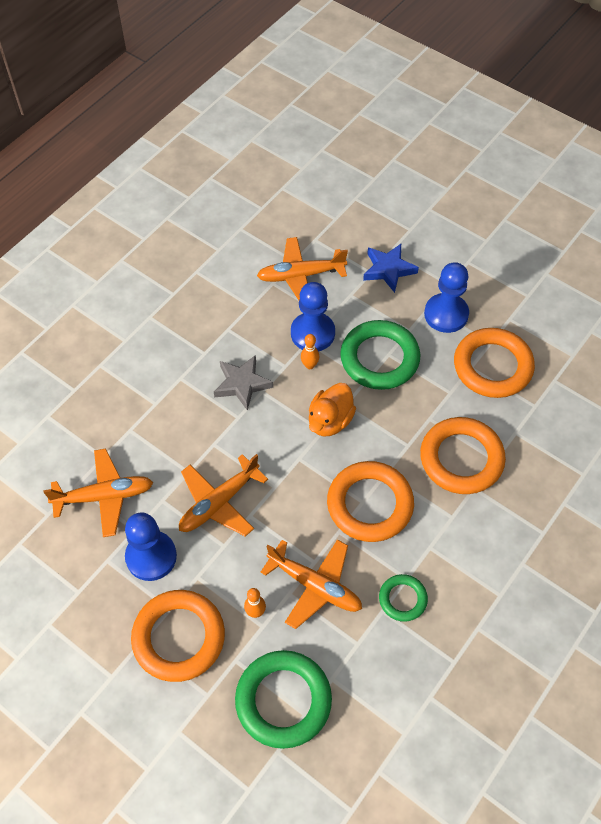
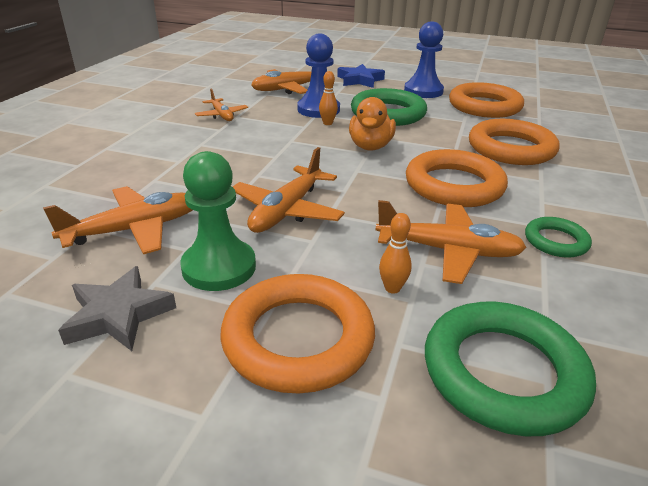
camera: 20 degrees left, 25 degrees down
blue pawn [125,512,177,581] -> green pawn [180,151,256,291]
grey star [214,355,273,411] -> grey star moved to [58,266,176,351]
none -> orange plane [195,89,248,121]

